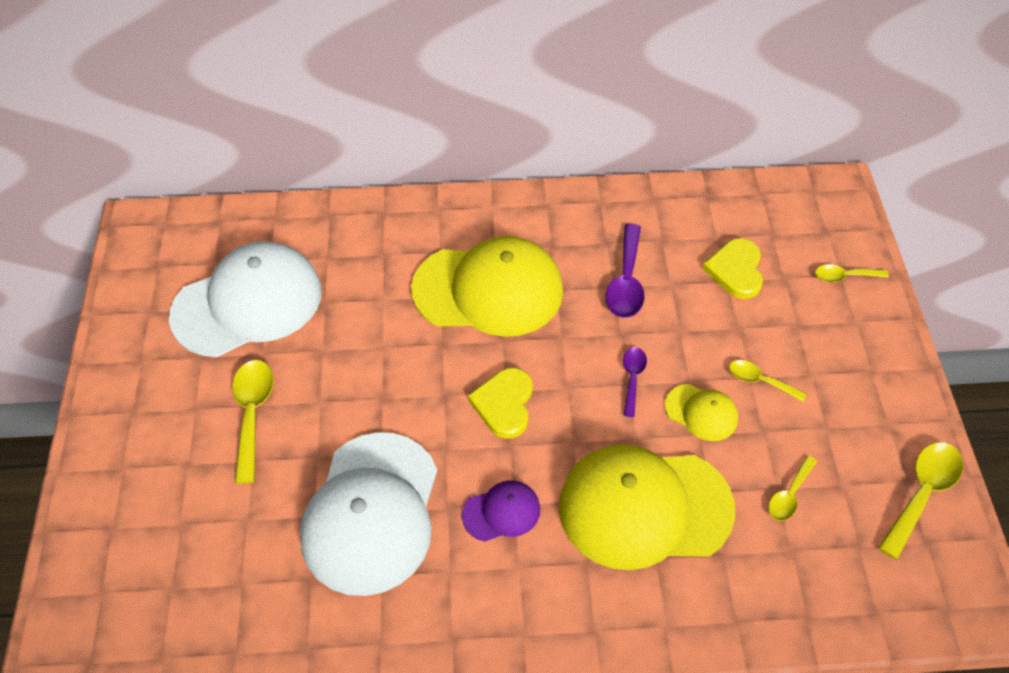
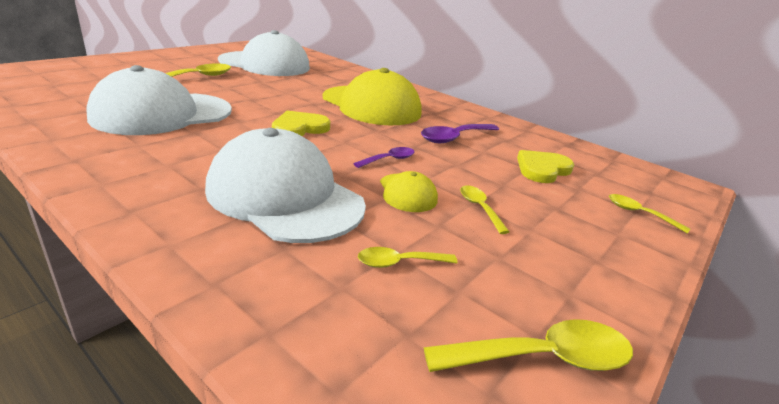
camera: 40 degrees right, 25 degrees down
purple cap [462,480,540,542] -> none
yellow cap [559,444,735,570] -> white cap [205,128,366,243]

